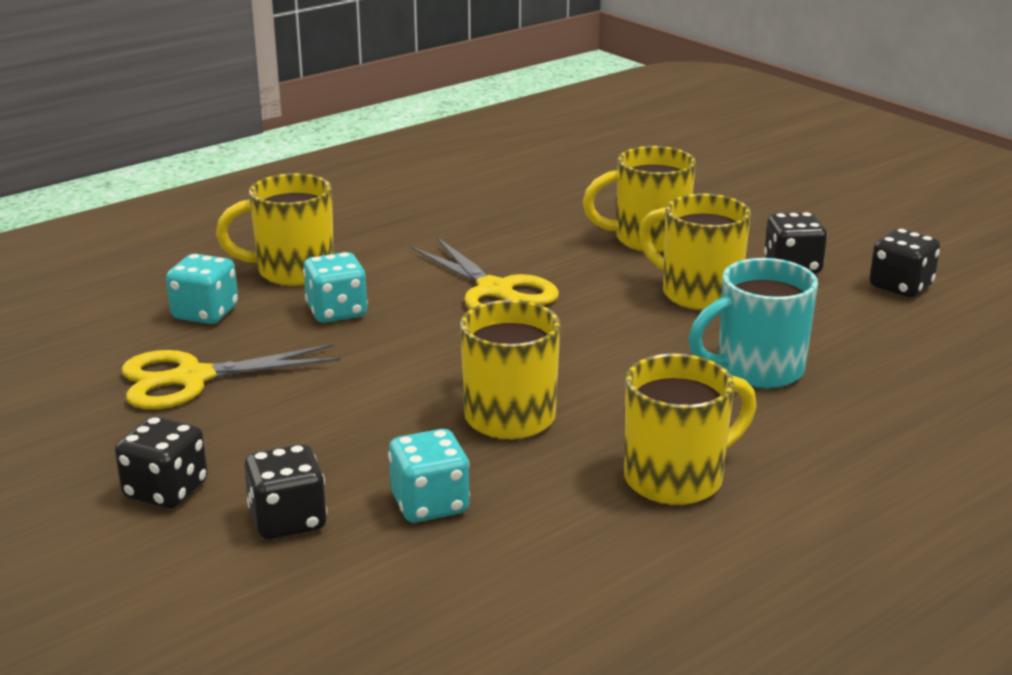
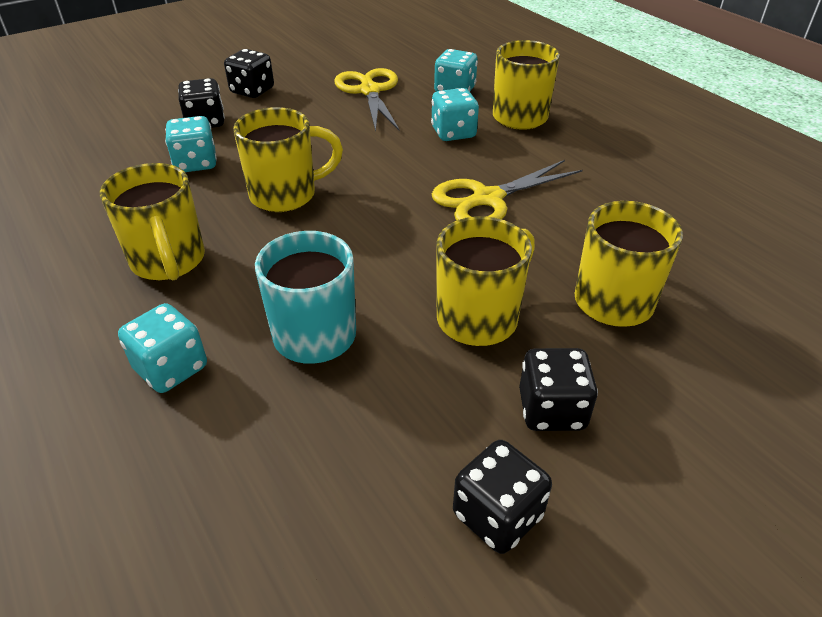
camera: 95 degrees right, 15 degrees up
none -> turquoise dice [118,303,207,393]

